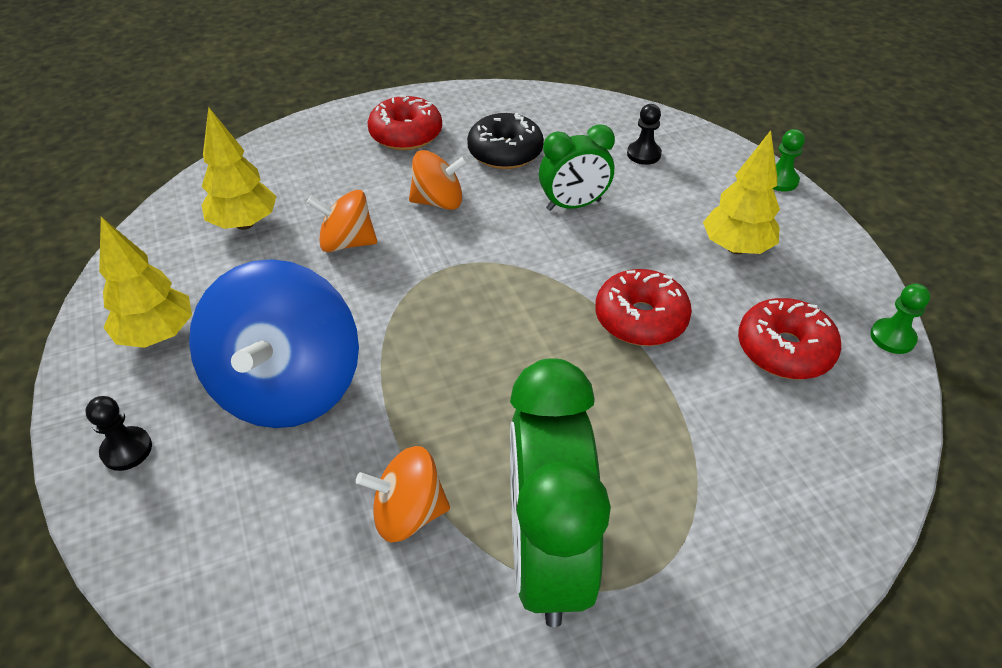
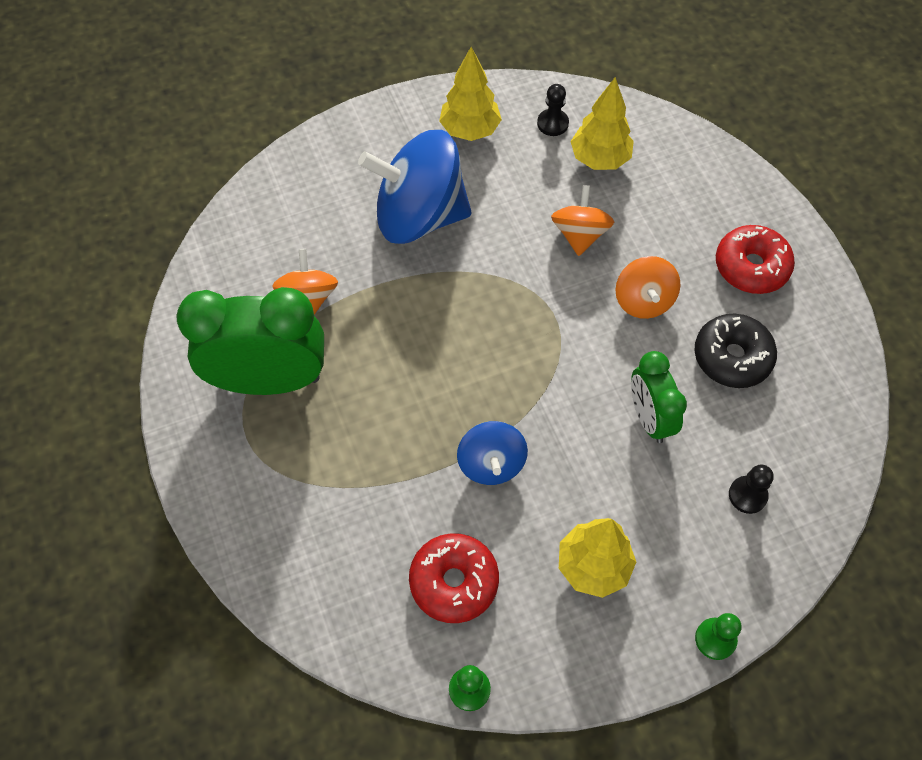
camera: 90 degrees right, 15 degrees up
black pawn [86,396,152,471] -> black pawn moved to [537,84,569,136]
red donut [595,269,692,346] -> blue spinning top [457,421,528,485]

